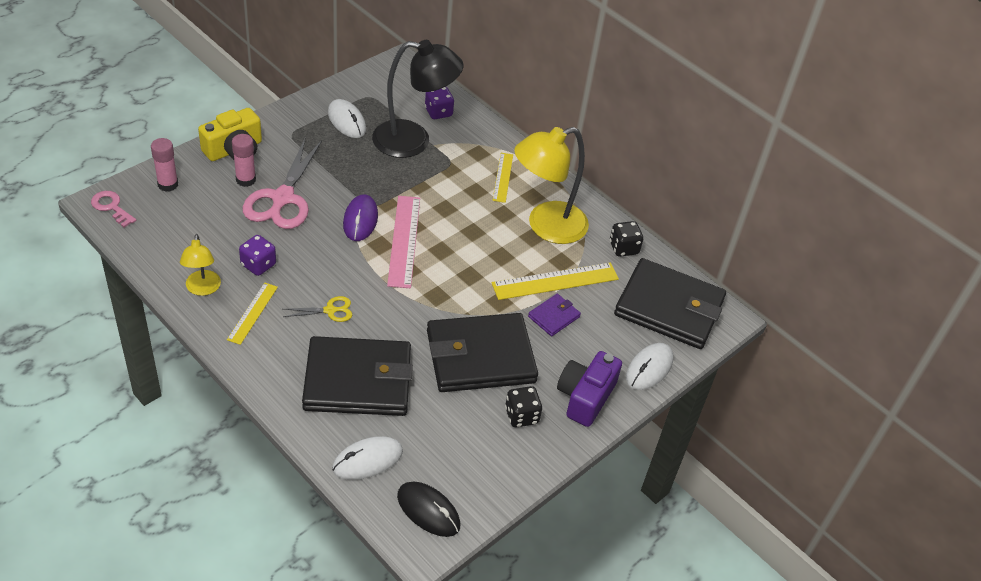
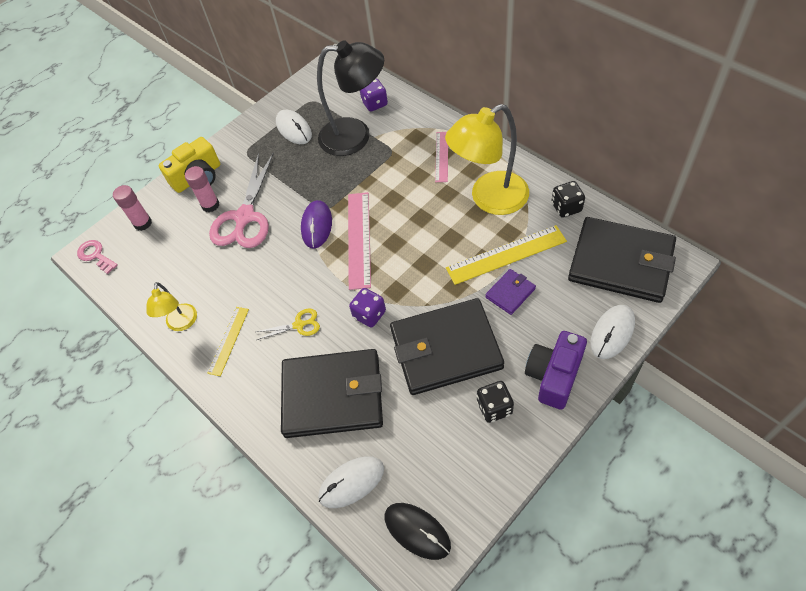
camera: 10 degrees right, 10 degrees up
purple dice [239,235,276,276] -> purple dice moved to [349,288,386,327]
yellow ruler [492,153,513,203] -> pink ruler [435,132,448,182]

